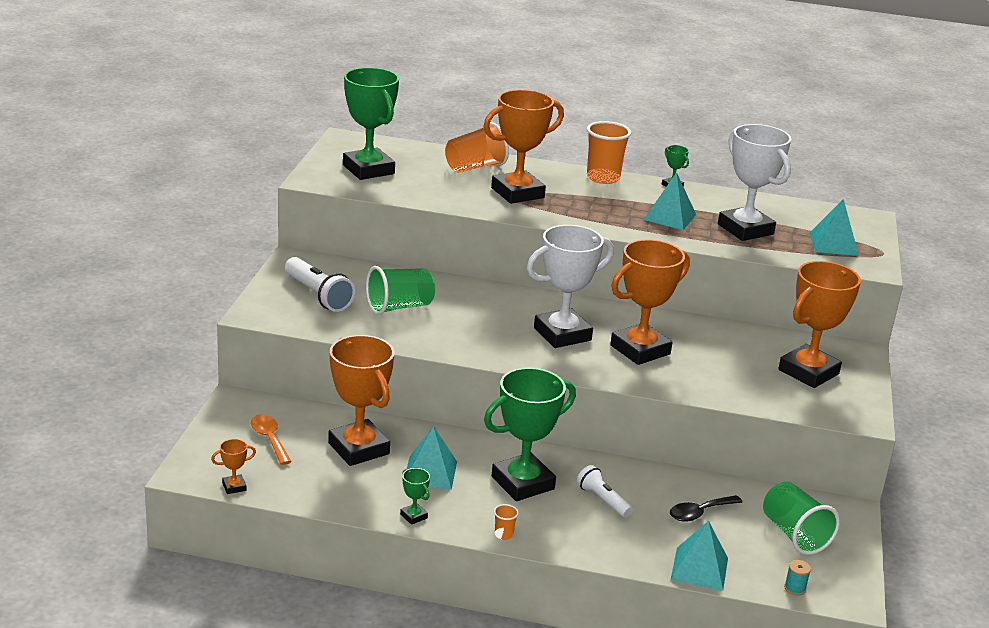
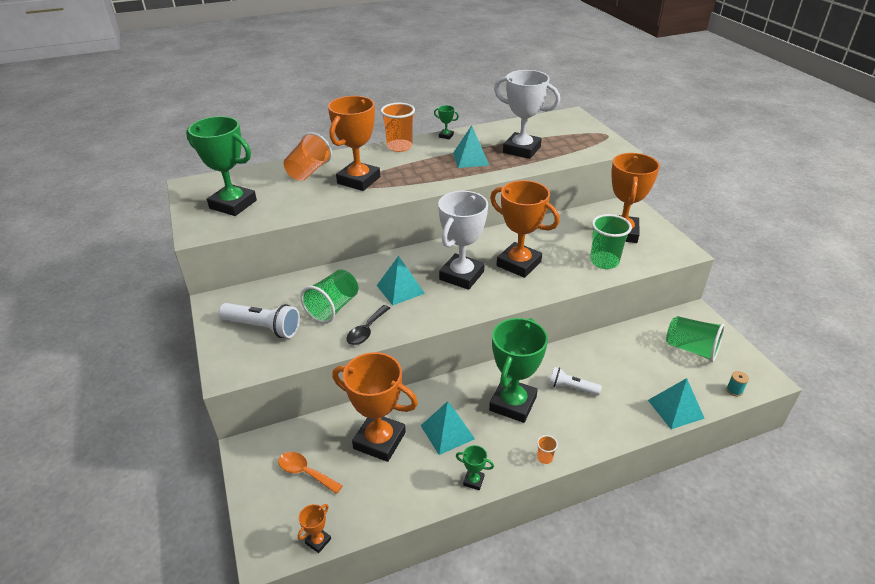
camera: 30 degrees left, 10 degrees up
orange trophy [610,239,690,365] -> orange trophy turned 75 degrees counterclockwise [490,180,560,278]
black spoon [670,495,742,522] -> black spoon moved to [346,305,390,345]
turquoise pyramid [810,199,859,256] -> turquoise pyramid moved to [376,256,425,305]
none -> green cup [590,214,632,269]

